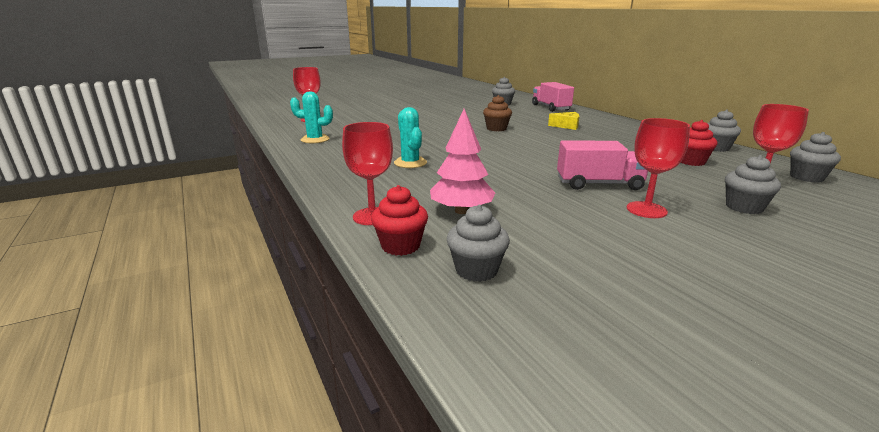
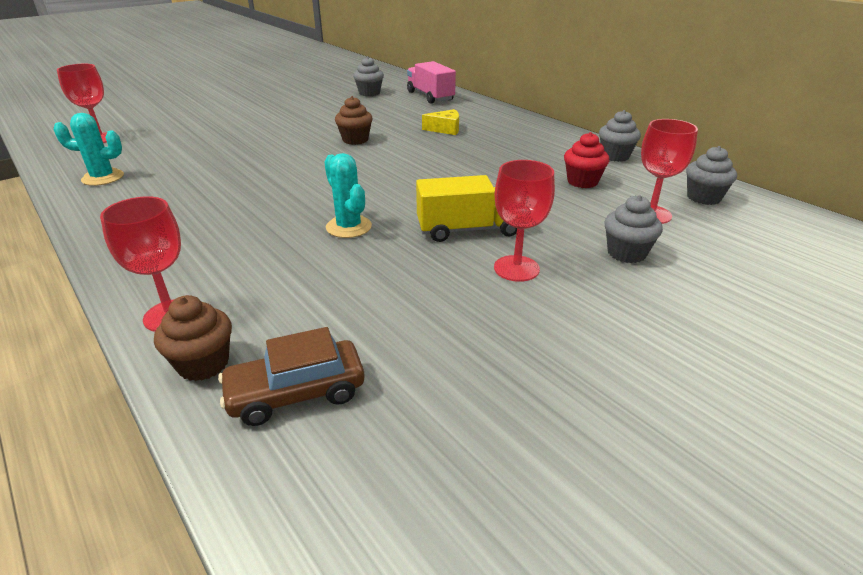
camera: 10 degrees left, 10 degrees up
red cupcake [371,185,428,256] -> brown cupcake [154,295,232,381]
turquoise cactus [394,107,427,168] -> turquoise cactus moved to [324,153,372,238]
pink tree [430,109,495,214] -> none
grey cupcake [447,205,510,282] -> brown car [218,327,365,426]
pink truck [557,140,648,190] -> yellow truck [416,175,517,242]

